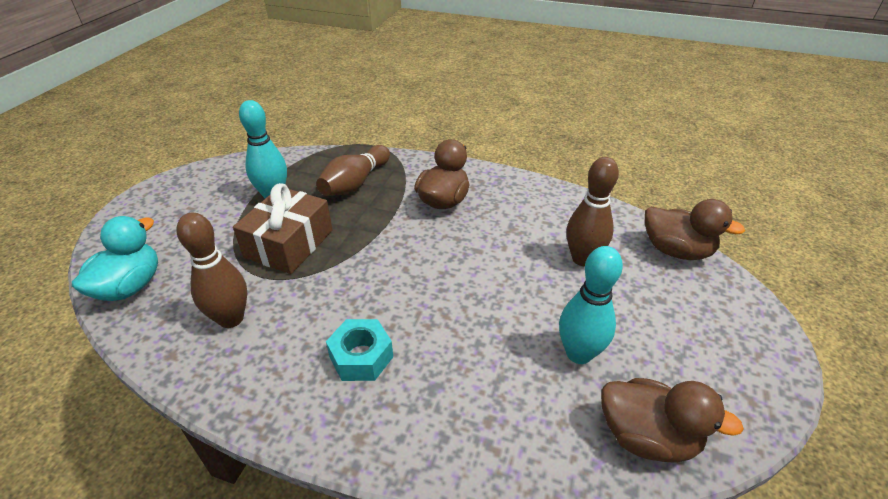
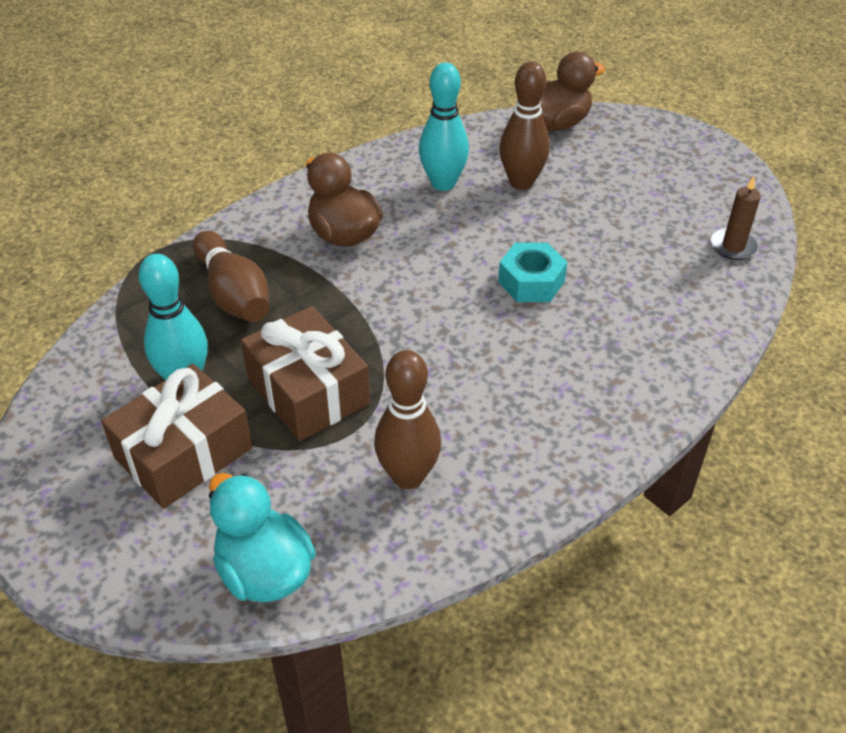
camera: 60 degrees left, 5 degrees up
turquoise nut [326,319,393,381] -> turquoise nut moved to [498,243,567,302]
turquoise bowling pin [559,246,623,364] -> turquoise bowling pin moved to [419,63,469,191]
brown duck [601,378,744,463] -> brown candle [711,176,761,260]
none -> brown gift [101,364,252,509]

